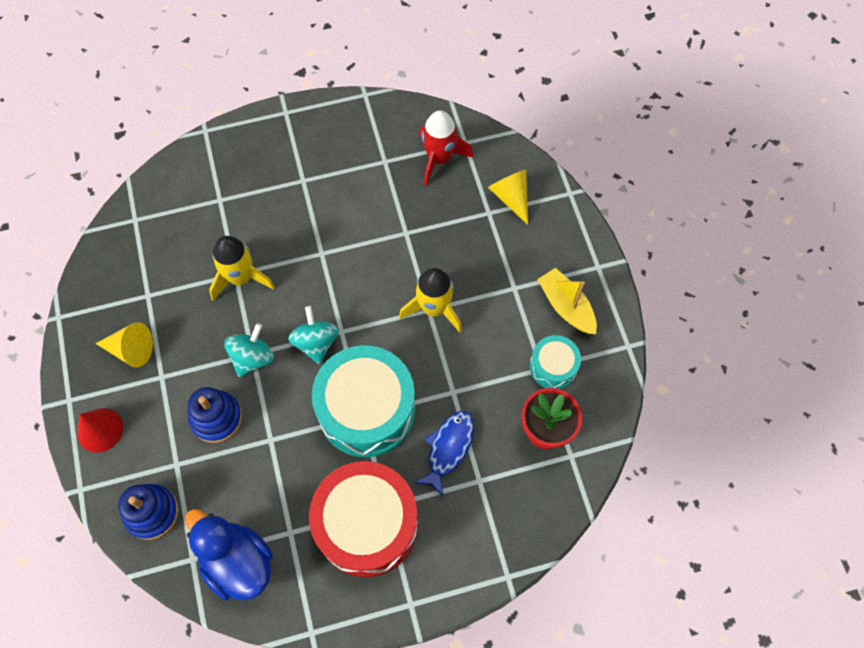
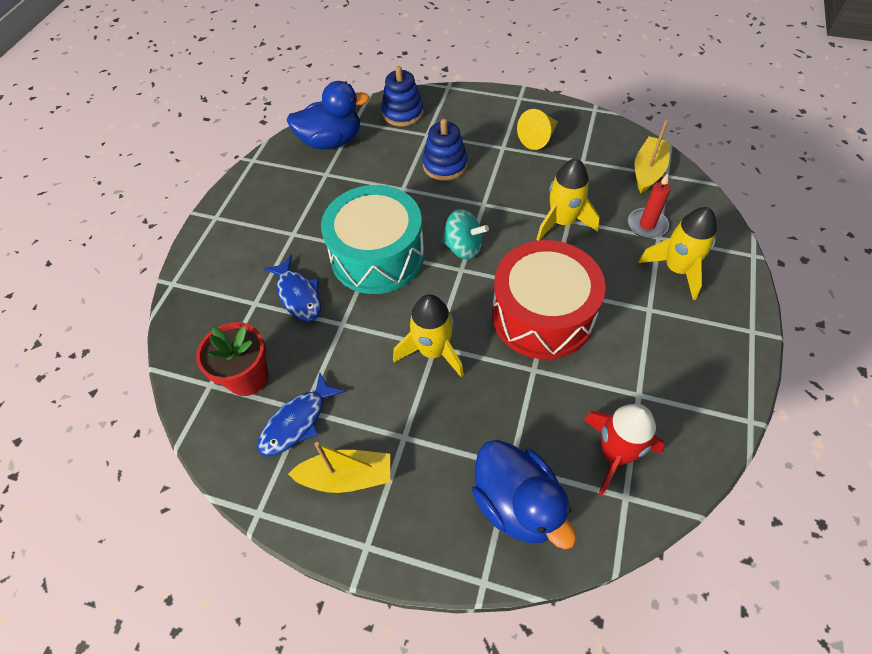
camera: 125 degrees right, 10 degrees down
red cone [77,408,123,453] -> none
turquoise spinning top [224,323,274,377] -> none
red drum [309,461,418,577] -> red drum moved to [492,240,606,359]
yellow cone [488,169,528,225] -> blue duck [472,440,576,549]
turquoise drum [530,335,581,389] -> blue fish [257,373,345,456]
none -> red candle [628,173,670,239]
none -> yellow boat [634,119,670,193]
none -> yellow rocket [638,207,717,300]

